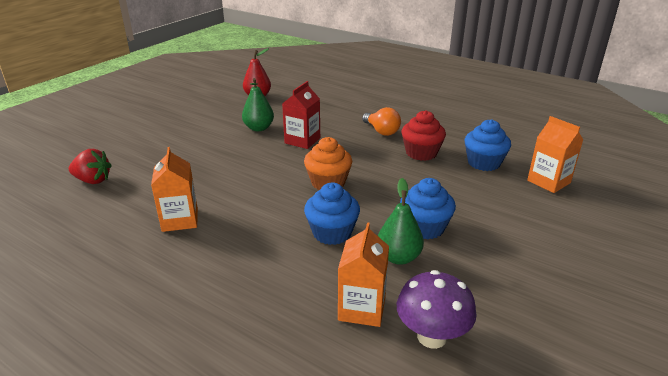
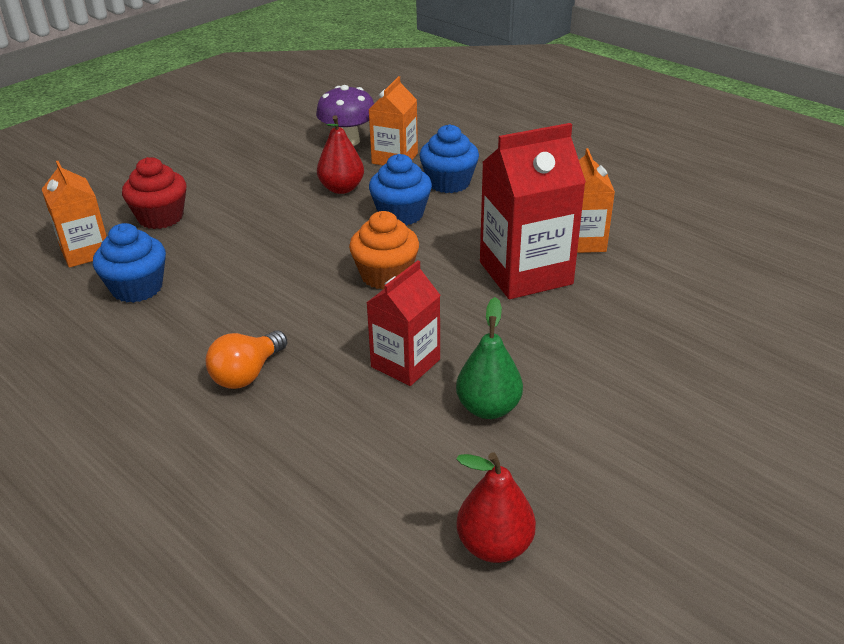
camera: 170 degrees left, 5 degrees up
red strawberry [69,149,112,184] -> none
orange light bulb [362,107,401,136] -> orange light bulb turned 120 degrees counterclockwise [205,330,287,389]
green pear [378,178,424,265] -> red pear [317,115,364,194]
blue cupcake [400,178,456,239] -> blue cupcake moved to [419,124,479,193]
red cupcake [401,110,446,161] -> red cupcake moved to [122,157,186,229]
none -> red carton [480,123,586,299]

